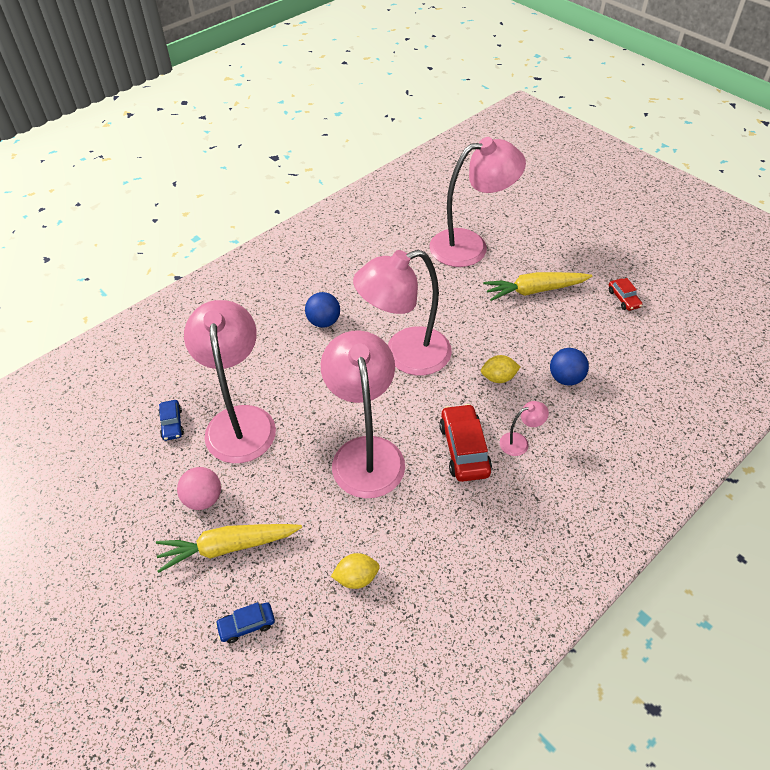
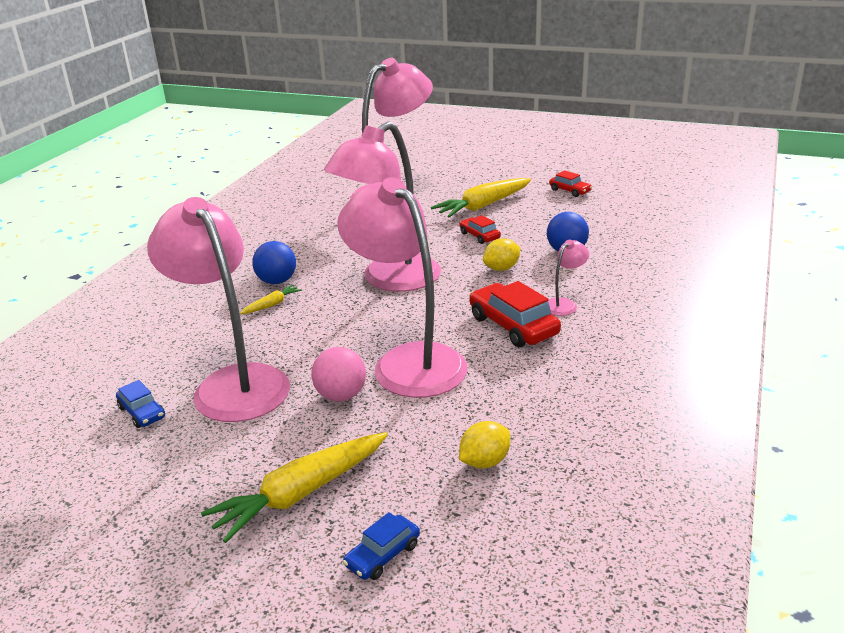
camera: 25 degrees left, 20 degrees down
pink ball [177,467,221,510] -> pink ball moved to [311,347,366,401]
none -> yellow carrot [240,284,302,314]
none -> red car [459,215,501,244]

